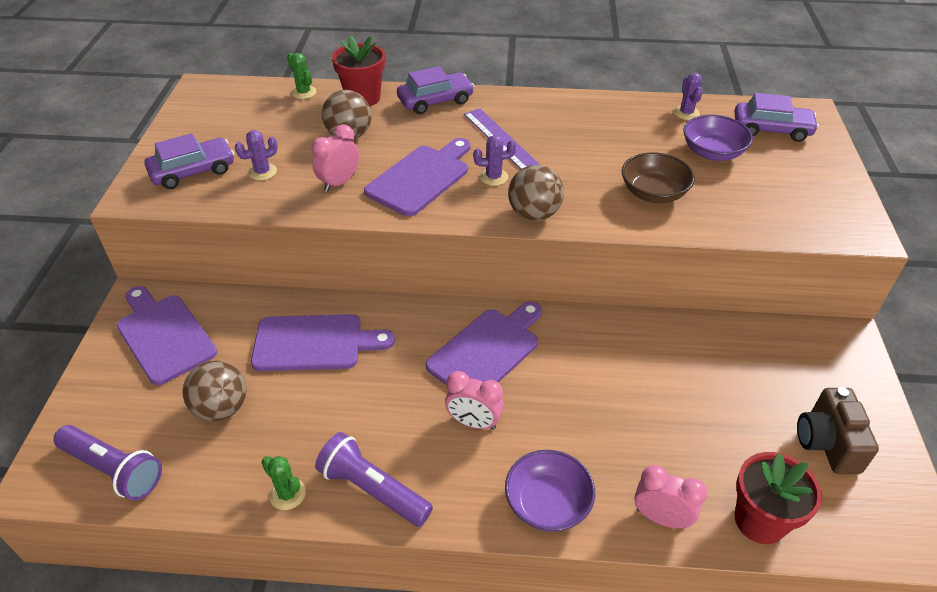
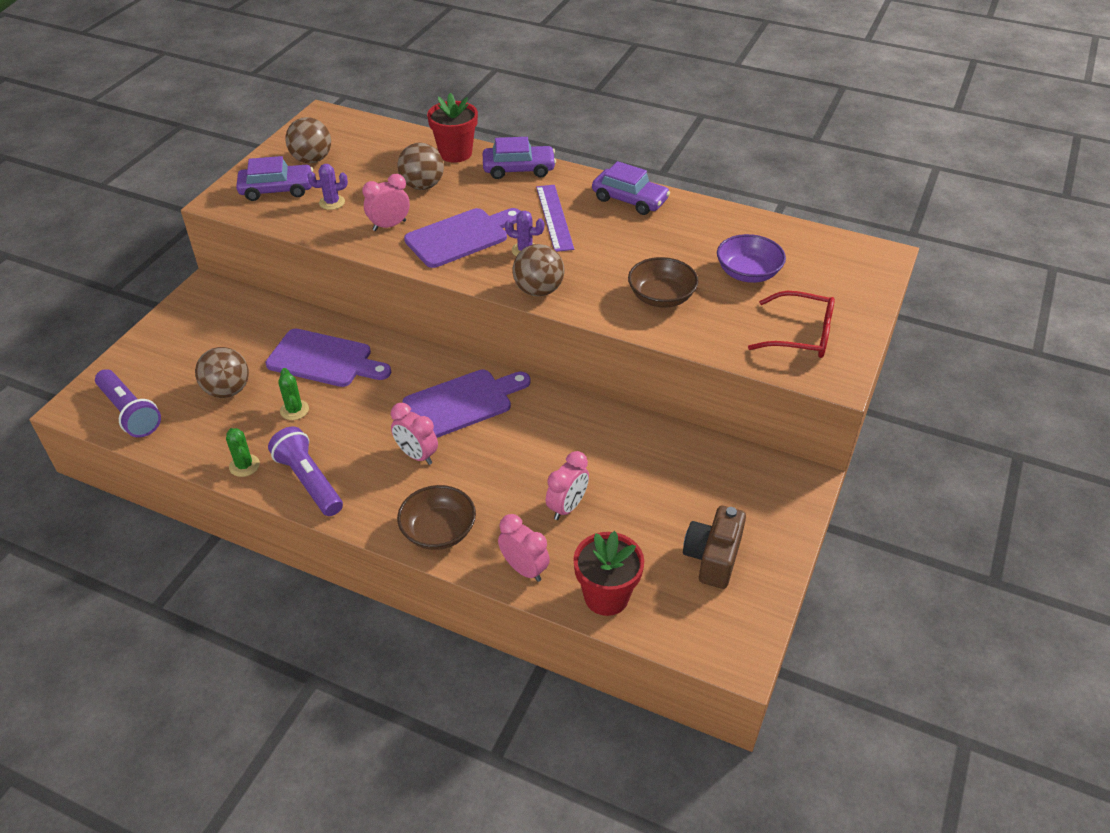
camera: 20 degrees right, 0 degrees up
purple cutting board [116,286,217,385] -> none
green cactus [287,53,316,99] -> green cactus moved to [278,368,309,420]
purple bowl [505,450,595,532] -> brown bowl [397,485,476,550]
purple cactus [673,73,703,120] -> none
purple car [734,93,819,142] -> purple car moved to [592,161,670,215]
none -> brown ball [285,117,331,163]
none -> pink clock [546,451,589,520]
none -> red glasses [748,291,835,358]

